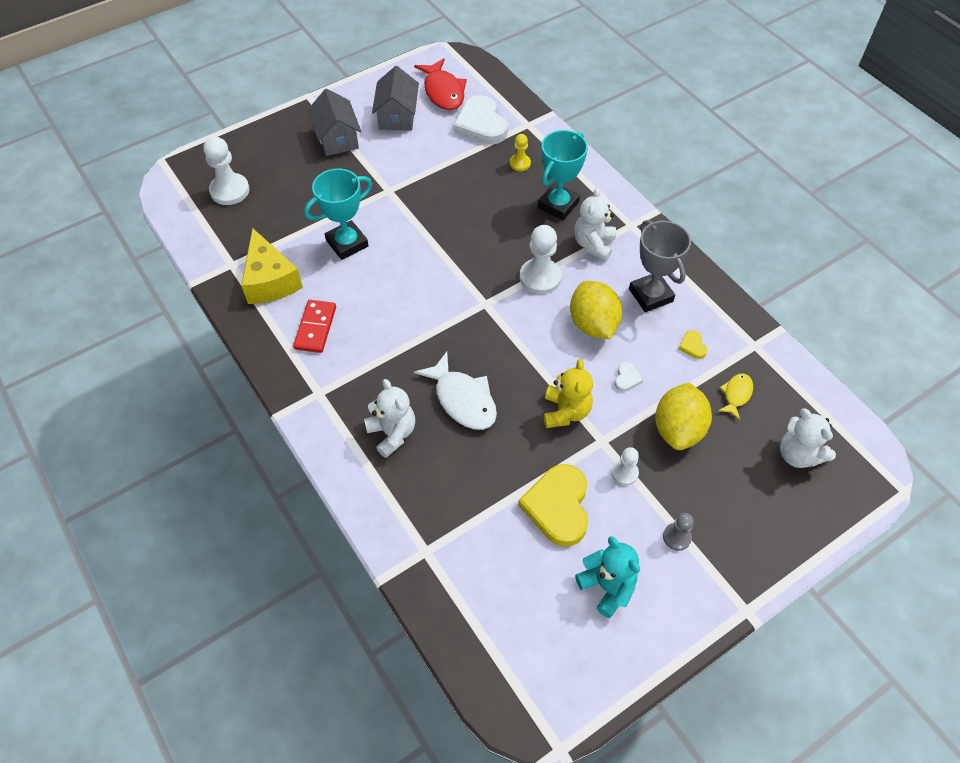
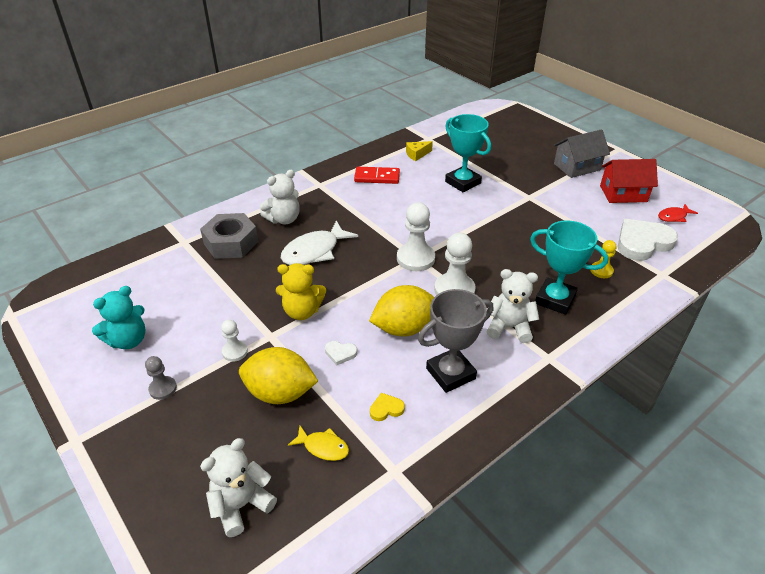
camera: 85 degrees right, 15 degrees down
white pawn [203,136,250,205] -> white pawn moved to [397,202,435,271]
yellow cheese [241,228,303,304] -> yellow cheese [406,141,433,161], size x0.49
grey house [372,66,419,131] -> red house [600,159,658,203]
red fish [414,58,467,110] -> red fish [658,204,698,222], size x0.54
yellow heart [518,464,588,547] -> none
none -> grey nut [200,213,258,259]

